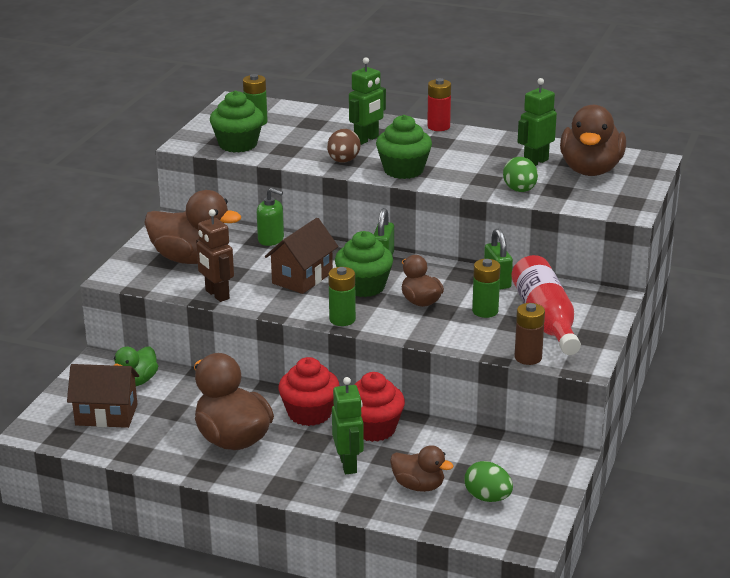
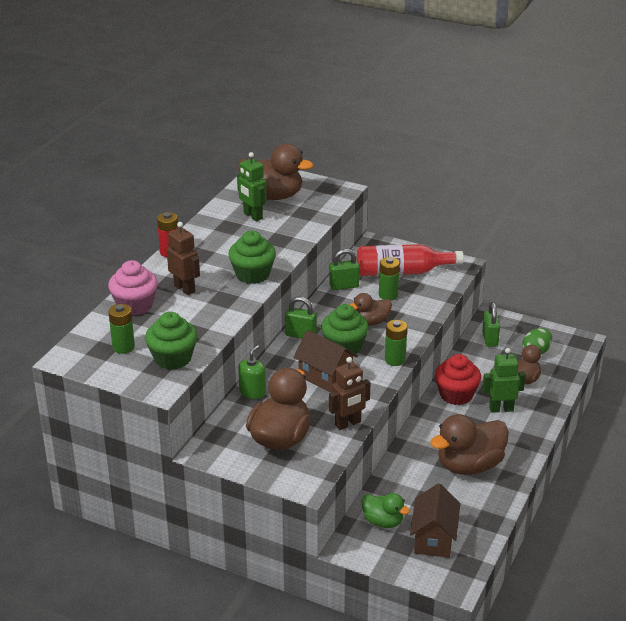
camera: 85 degrees left, 5 degrees up
red cupcake [278,357,339,426] -> none
brown egg [327,129,360,163] -> none
green robot [349,57,386,145] -> brown robot [167,222,200,295]
green egg [503,157,538,192] -> none
brown battery [515,303,545,365] -> none
none -> pink cupcake [108,260,158,315]
none -> green padlock [482,302,500,347]

